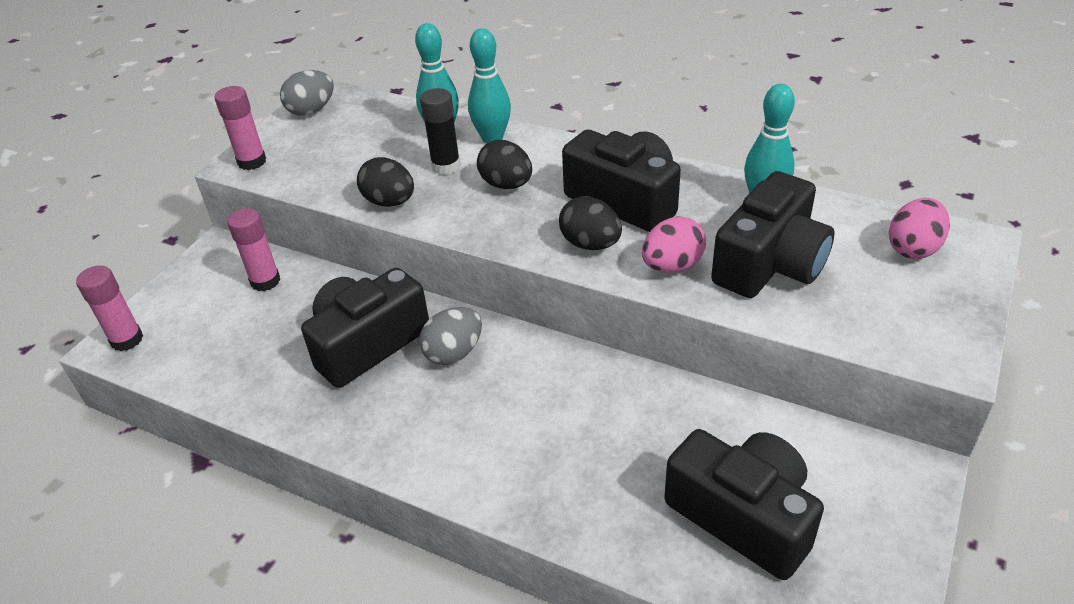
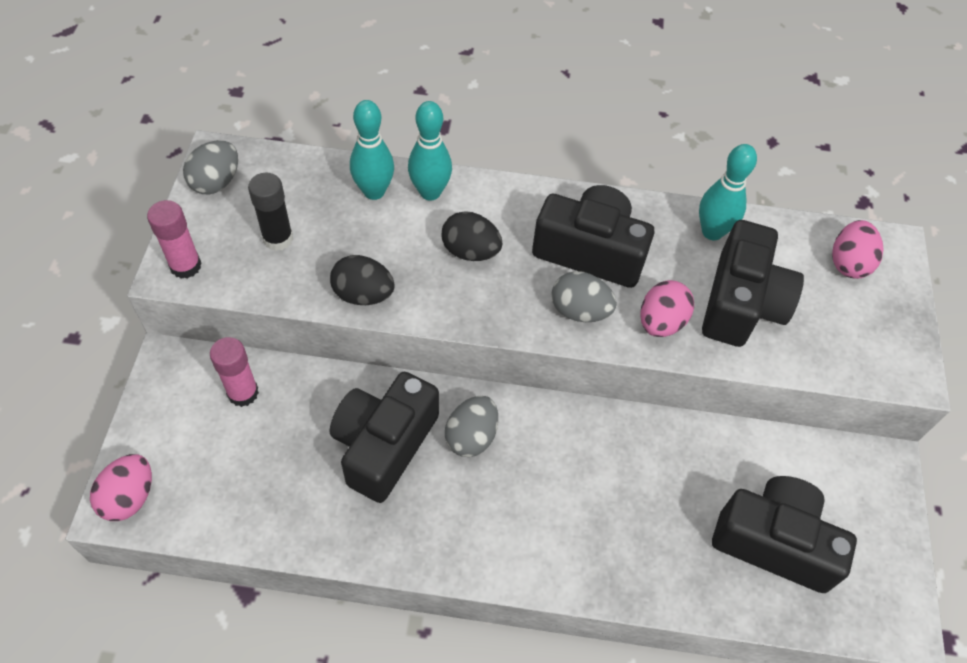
camera: 25 degrees left, 15 degrees up
pink glue stick [76,265,143,351] -> pink egg [90,454,152,521]
black glue stick [420,88,461,175] -> black glue stick moved to [248,173,293,251]
black egg [559,196,622,250] -> grey egg [552,271,617,322]

